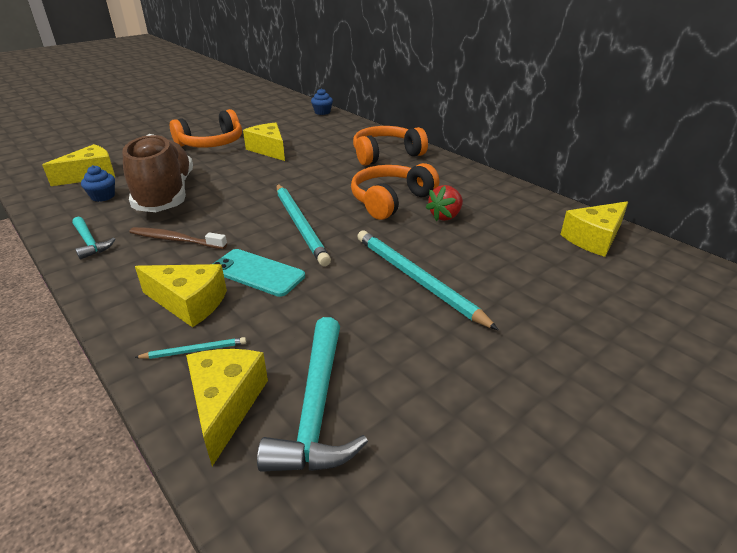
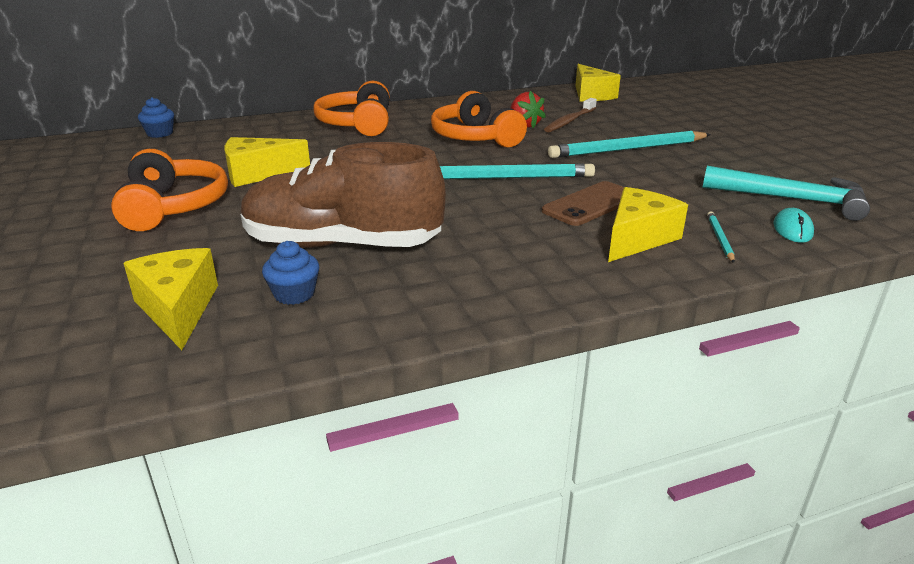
camera: 70 degrees left, 5 degrees down
turquoise hammer [72,217,115,259] -> none
brown toothbrush [130,227,227,249] -> brown toothbrush moved to [544,98,597,133]
yellow cheese [186,349,268,466] -> turquoise mouse [773,208,814,243]
turquoise phone [213,249,305,297] -> brown phone [542,181,624,226]

